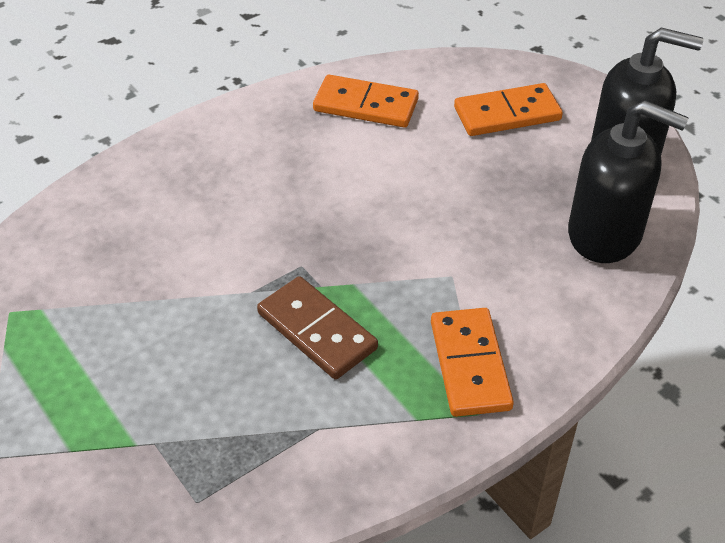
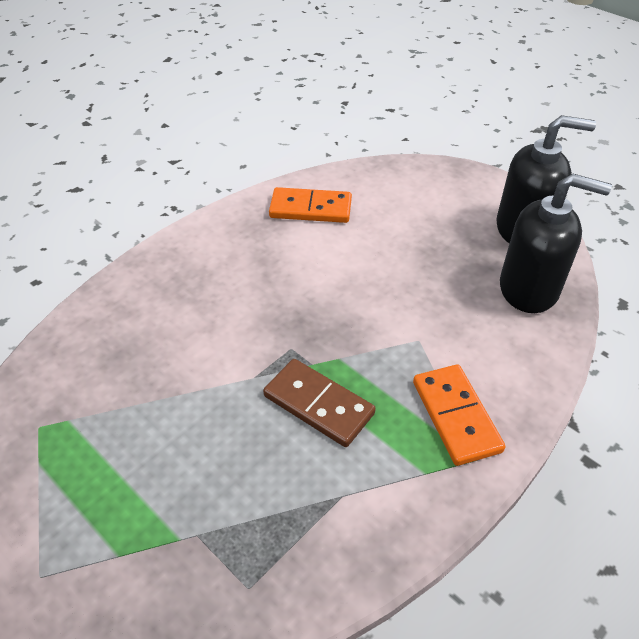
camera: 10 degrees left, 0 degrees up
orange domino [454,83,563,136] -> none

